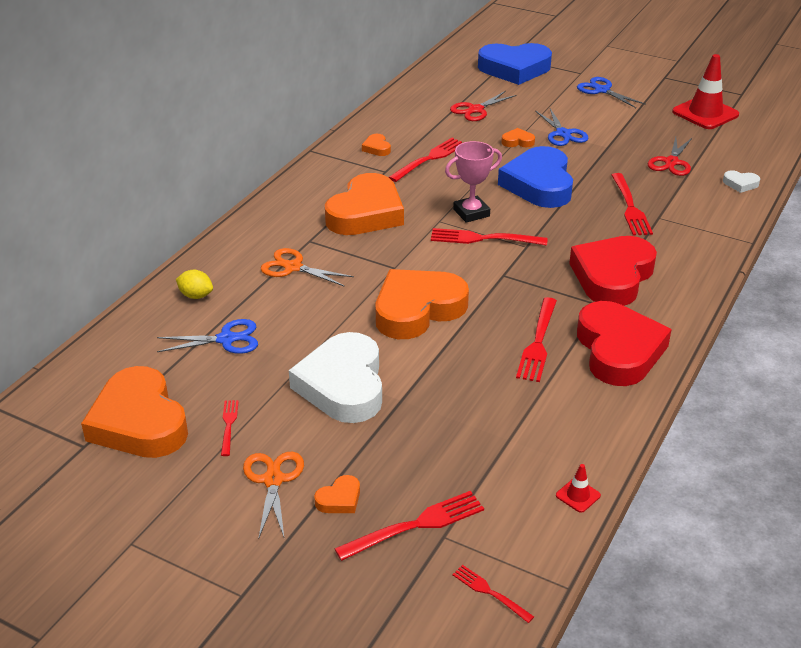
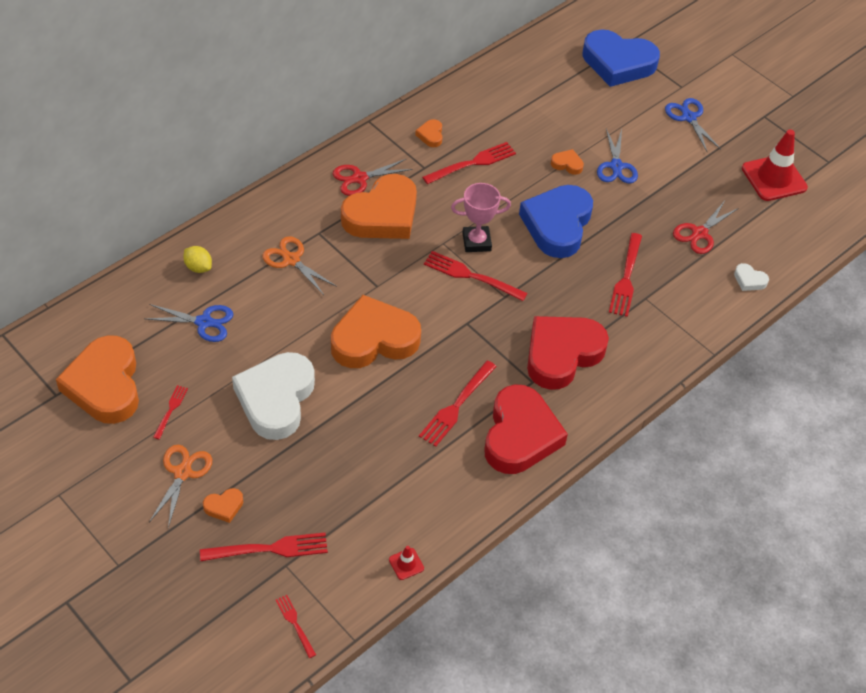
camera: 15 degrees right, 15 degrees up
red scissors [450,91,517,121] -> red scissors moved to [333,159,413,196]

